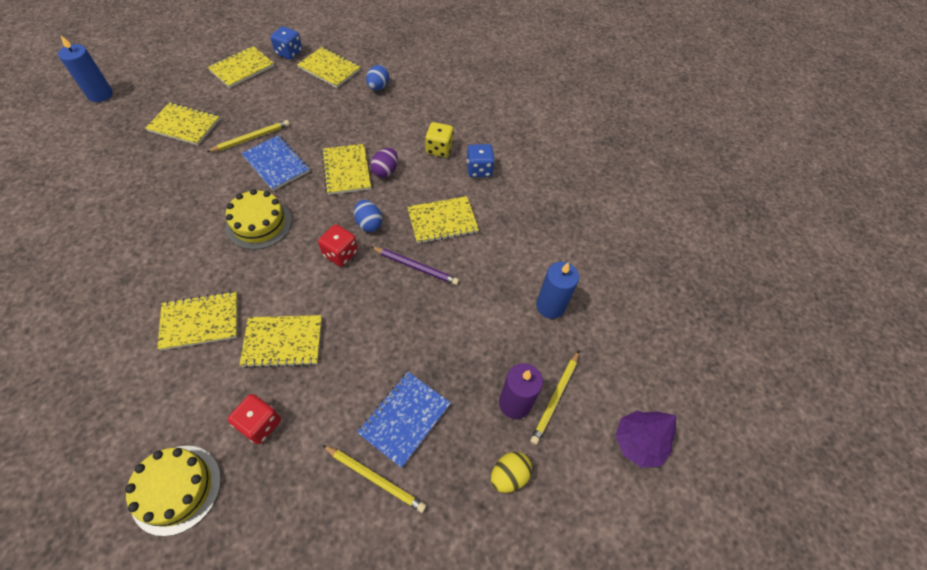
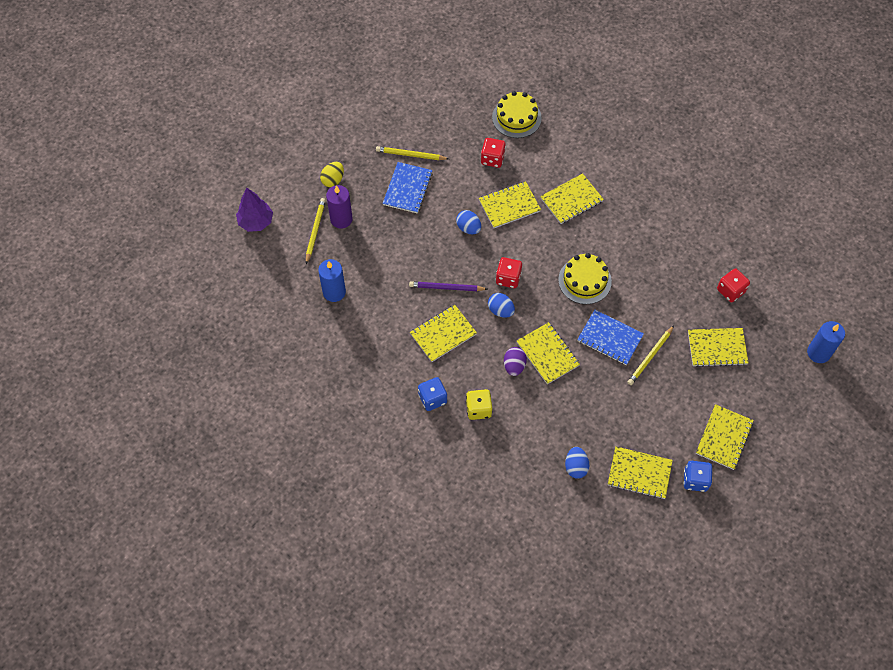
camera: 165 degrees right, 5 degrees up
none -> blue egg [456,210,481,234]
none -> red dice [717,268,750,302]

